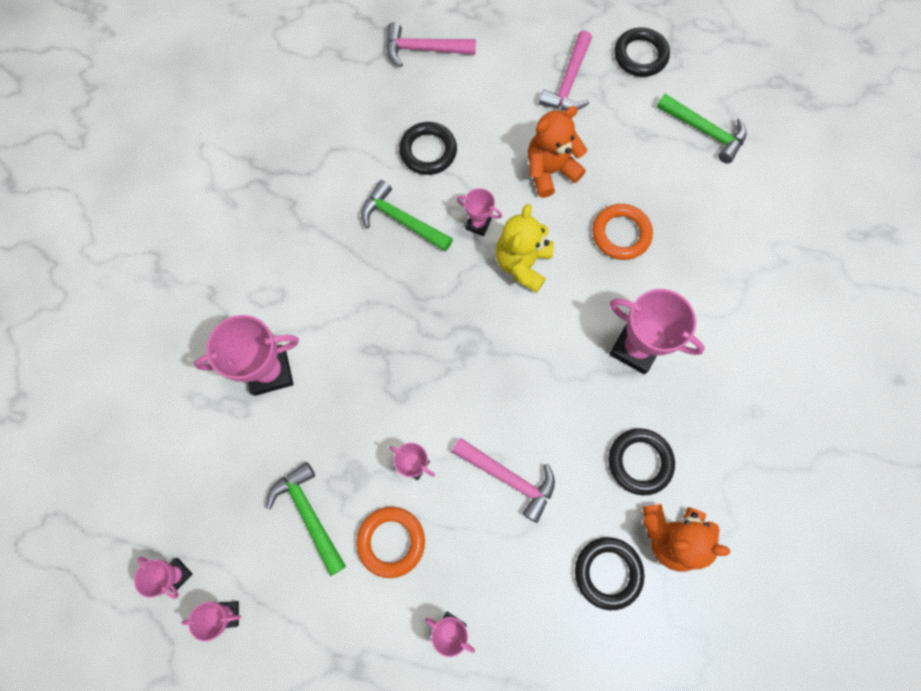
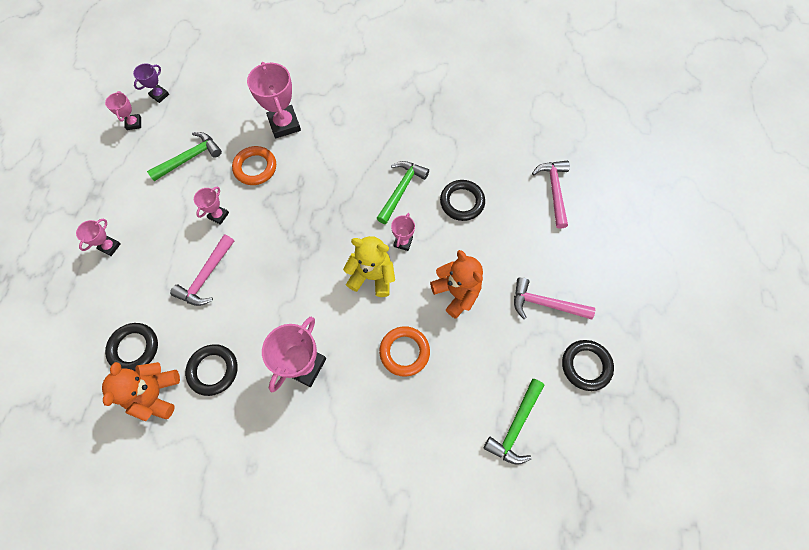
camera: 85 degrees right, 5 degrees down
pink trophy [134,557,192,599] -> purple trophy [133,63,169,103]
orange ring [356,507,425,578] -> orange ring moved to [232,146,276,185]

